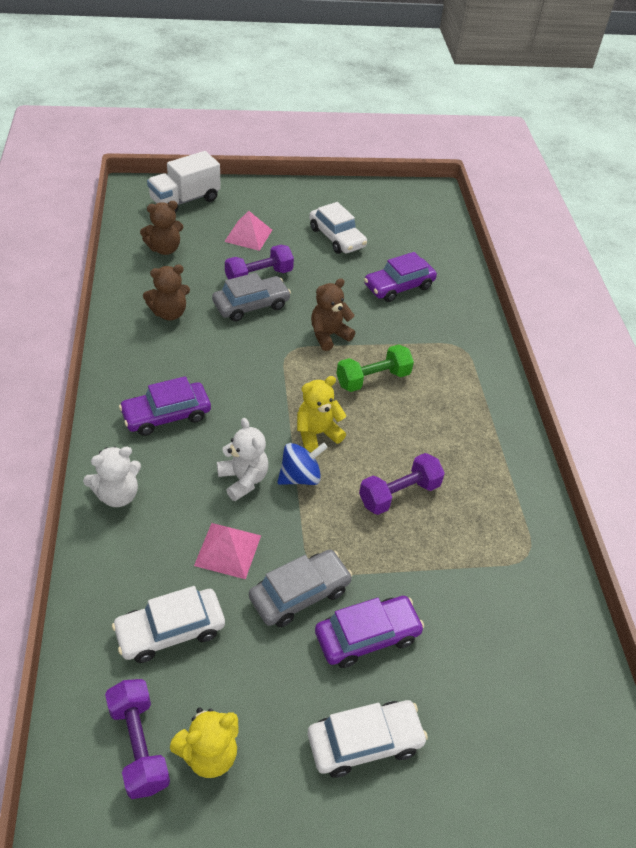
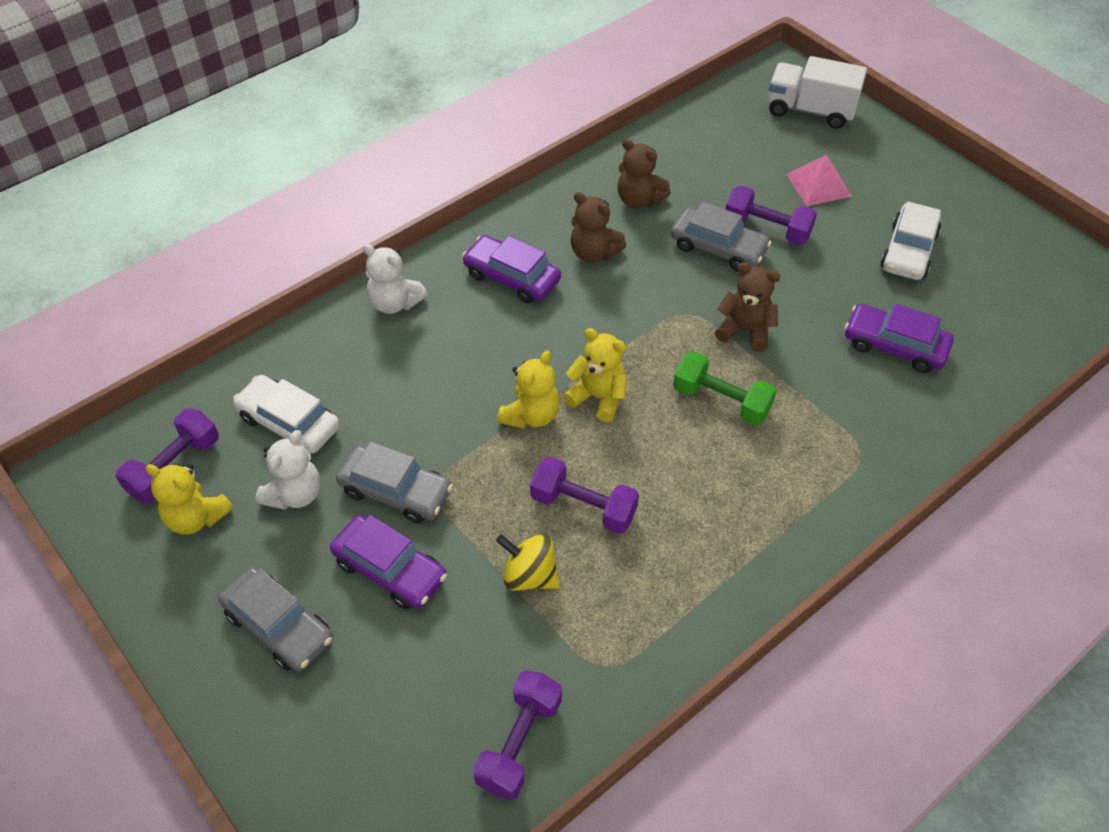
camera: 60 degrees right, 5 degrees up
brown teddy bear [140,201,184,255] -> brown teddy bear moved to [571,192,626,262]
pink pyramid [194,523,261,579] -> none
white teddy bear [217,418,268,501] -> white teddy bear moved to [256,430,321,510]
blue spinning top [277,442,328,485] -> yellow teddy bear [497,351,560,429]
white car [308,700,428,778] -> grey car [218,567,333,672]
none -> purple dumbbell [473,670,562,800]
none -> yellow spinning top [496,534,560,591]

